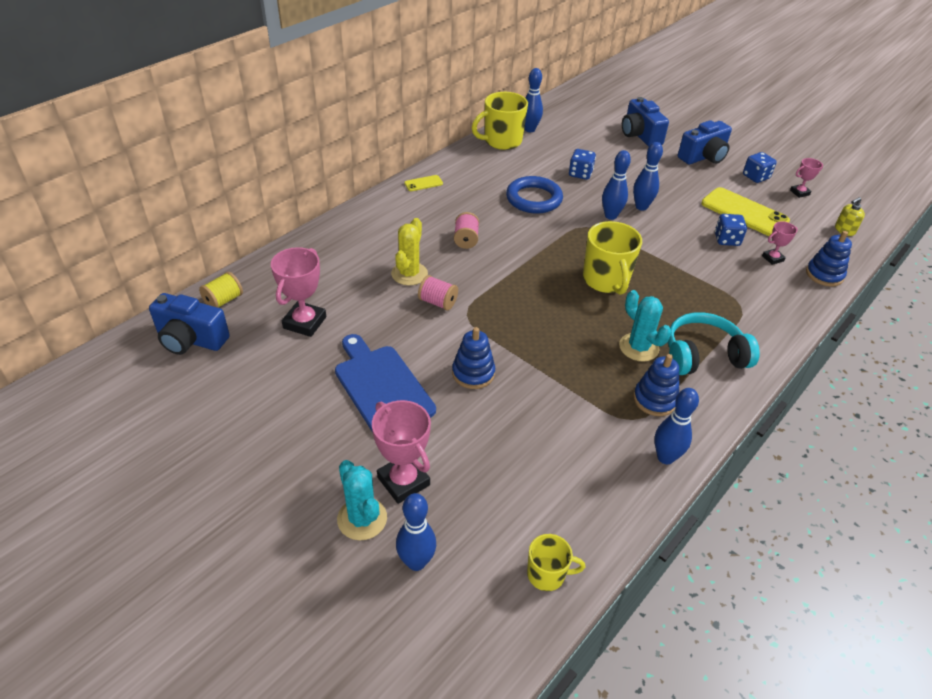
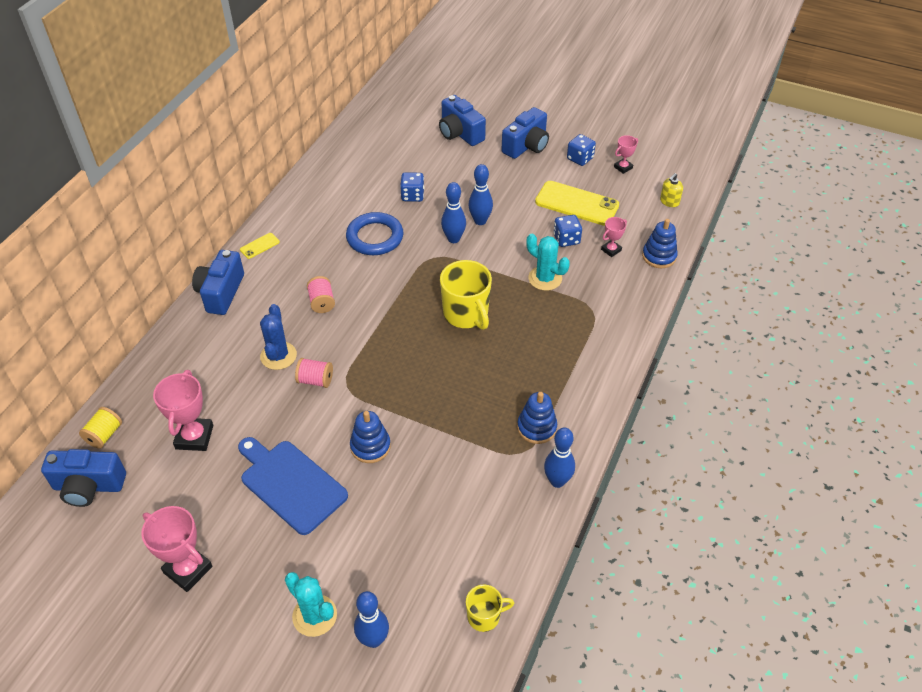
camera: 15 degrees left, 5 degrees up
pink trophy [372,400,431,504] -> pink trophy moved to [141,506,213,592]
yellow cactus [391,218,428,285] -> blue cactus [260,304,297,370]
yellow mug [472,92,528,150] -> none
blue bowling pin [524,68,543,132] -> none
turquoise cactus [619,290,671,362] -> turquoise cactus moved to [527,234,570,291]
turquoise headphones [668,312,760,375] -> none
none -> blue camera [192,250,244,315]

